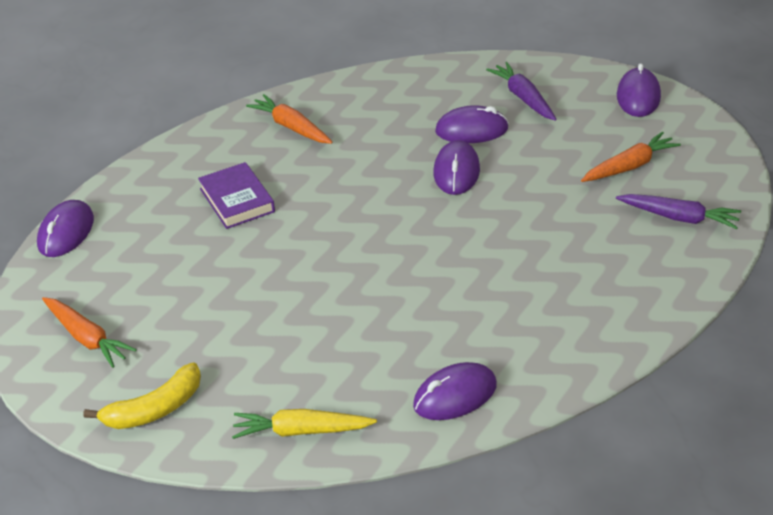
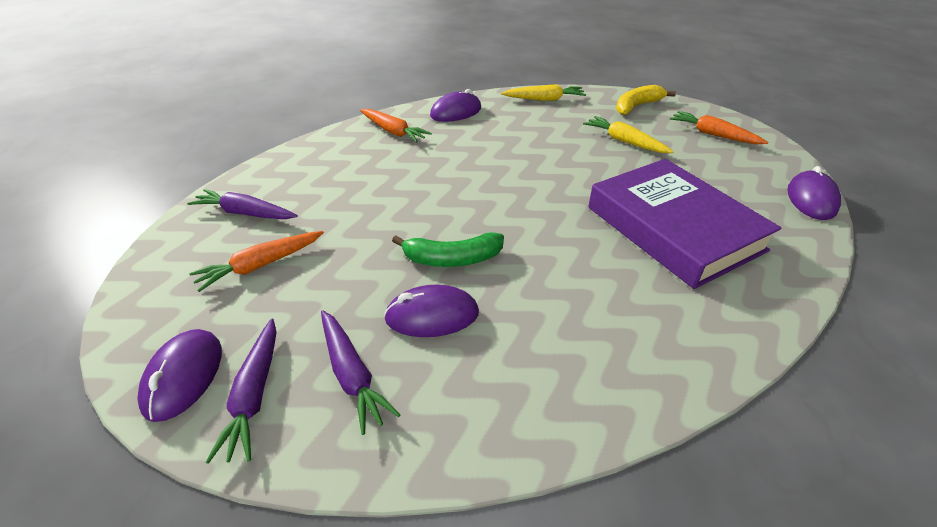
camera: 175 degrees right, 0 degrees up
purple book [198,162,275,229] -> purple book [588,159,781,289], size x1.97
orange carrot [246,94,333,144] -> orange carrot moved to [360,109,432,142]
purple mouse [433,140,480,195] -> green banana [392,232,504,267]
none -> purple carrot [205,319,277,464]
none -> yellow carrot [583,116,674,153]

